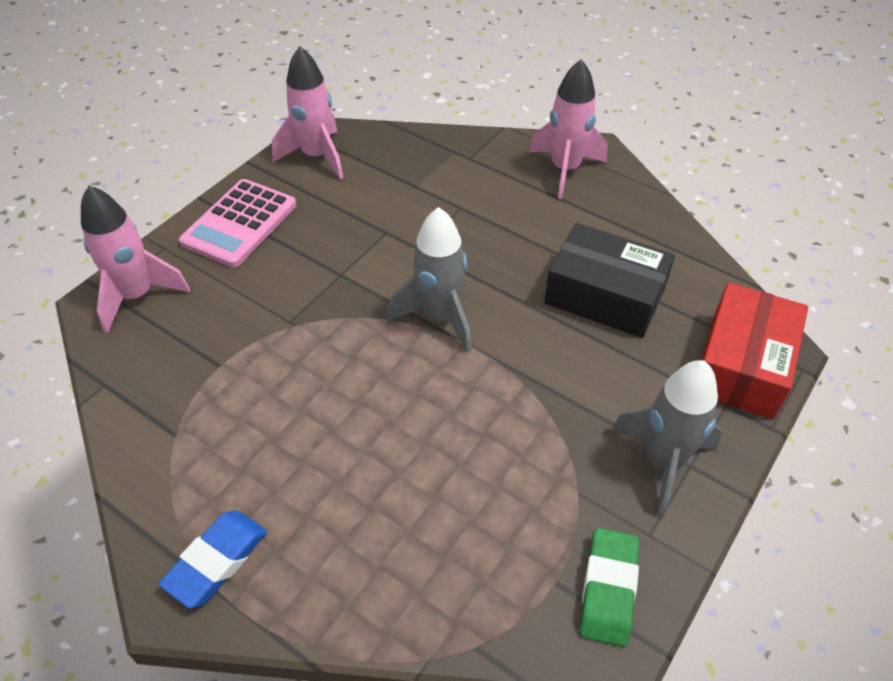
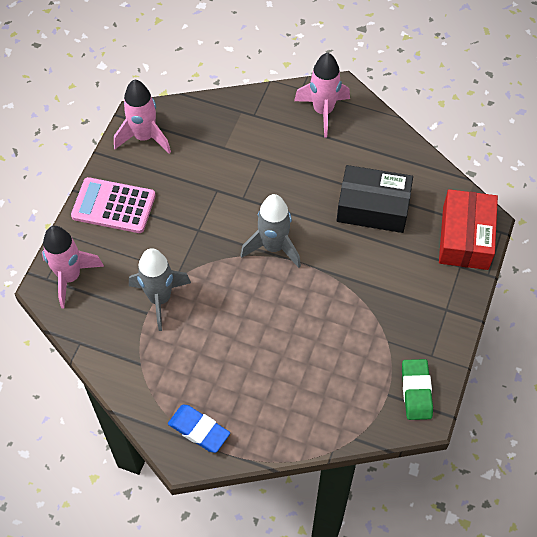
camera: 15 degrees left, 10 degrees up
blue eraser [158,510,267,609] -> blue eraser turned 75 degrees counterclockwise [168,405,230,453]
pink calculator [179,179,296,268] -> pink calculator turned 90 degrees clockwise [71,177,156,233]
grey rocket [611,360,722,517] -> grey rocket moved to [129,248,191,331]

